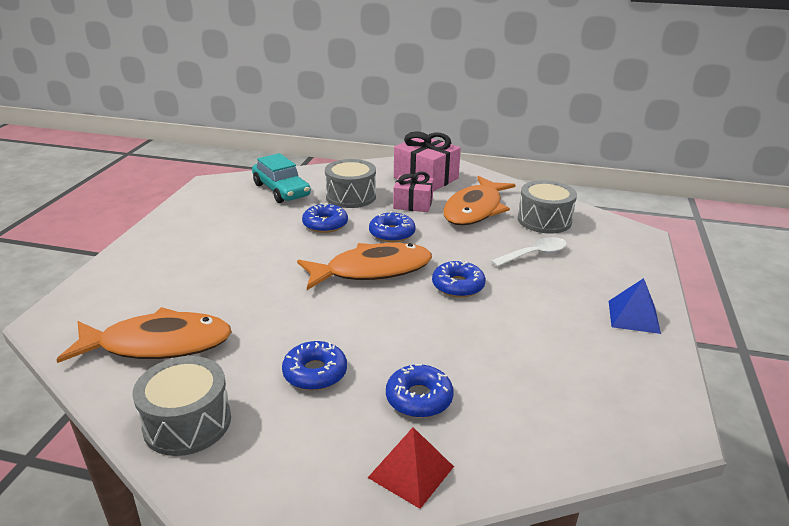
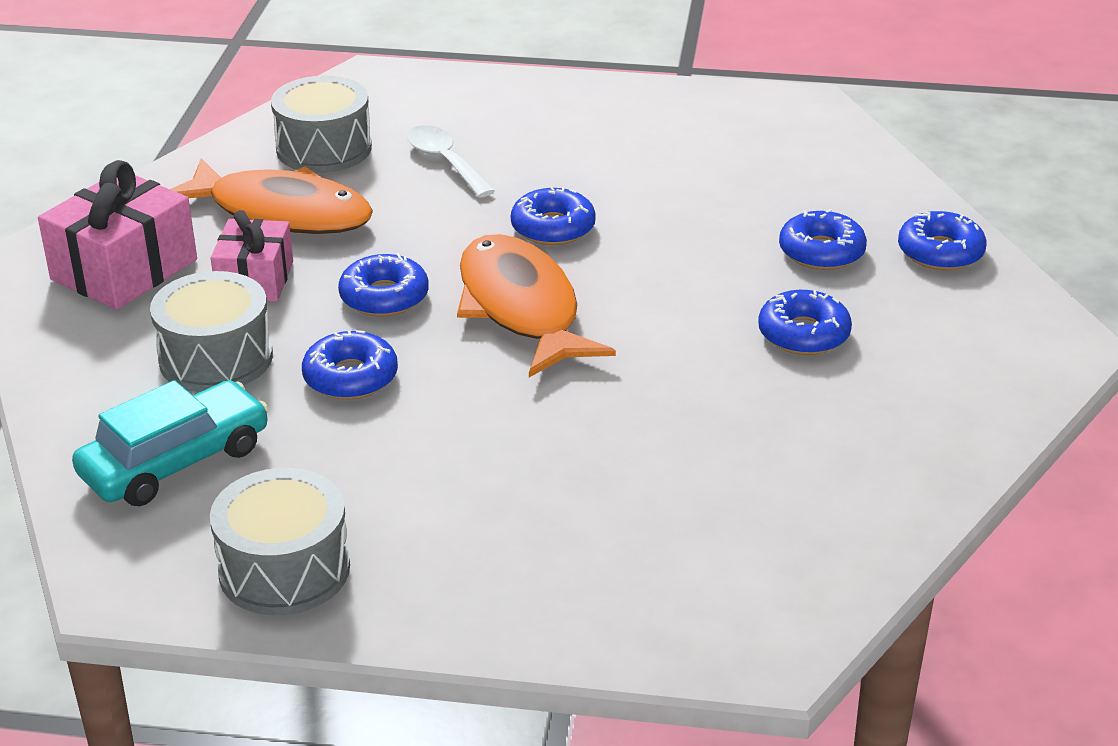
camera: 95 degrees left, 5 degrees up
orange fish [57,307,232,363] -> none
grey drum [132,356,231,456] -> grey drum moved to [210,468,350,615]
red pyramid [368,427,454,509] -> blue donut [898,211,987,270]
blue pyramid [609,278,661,334] -> none

